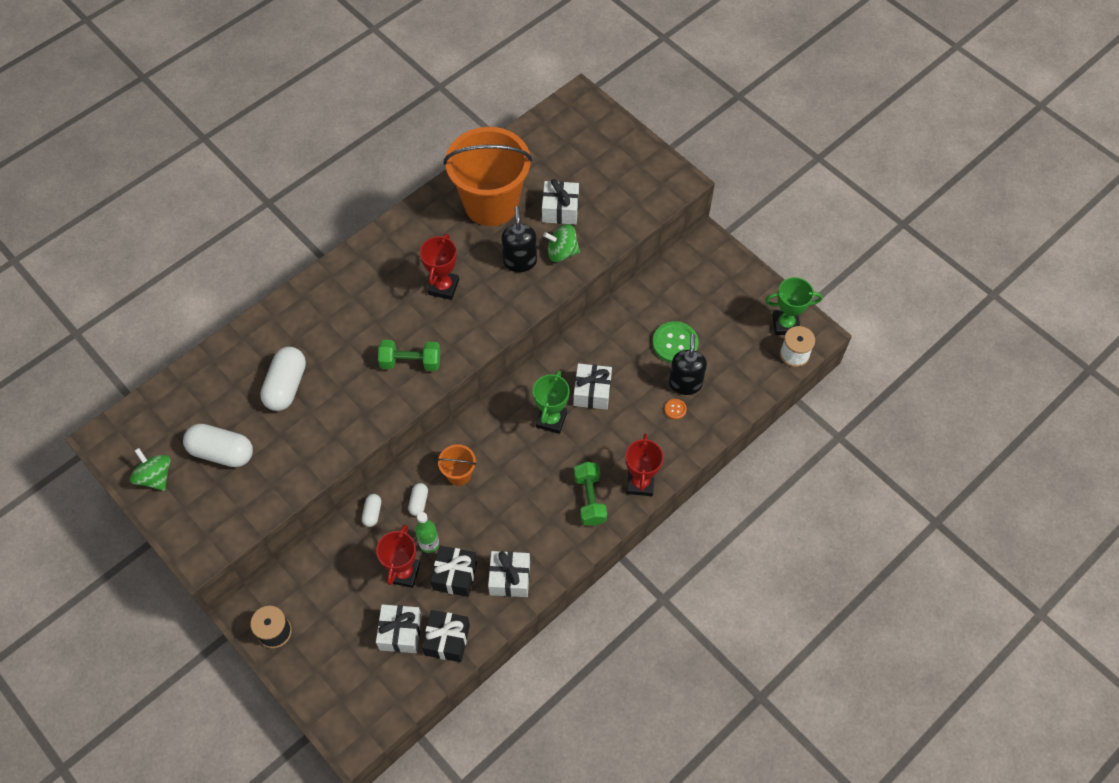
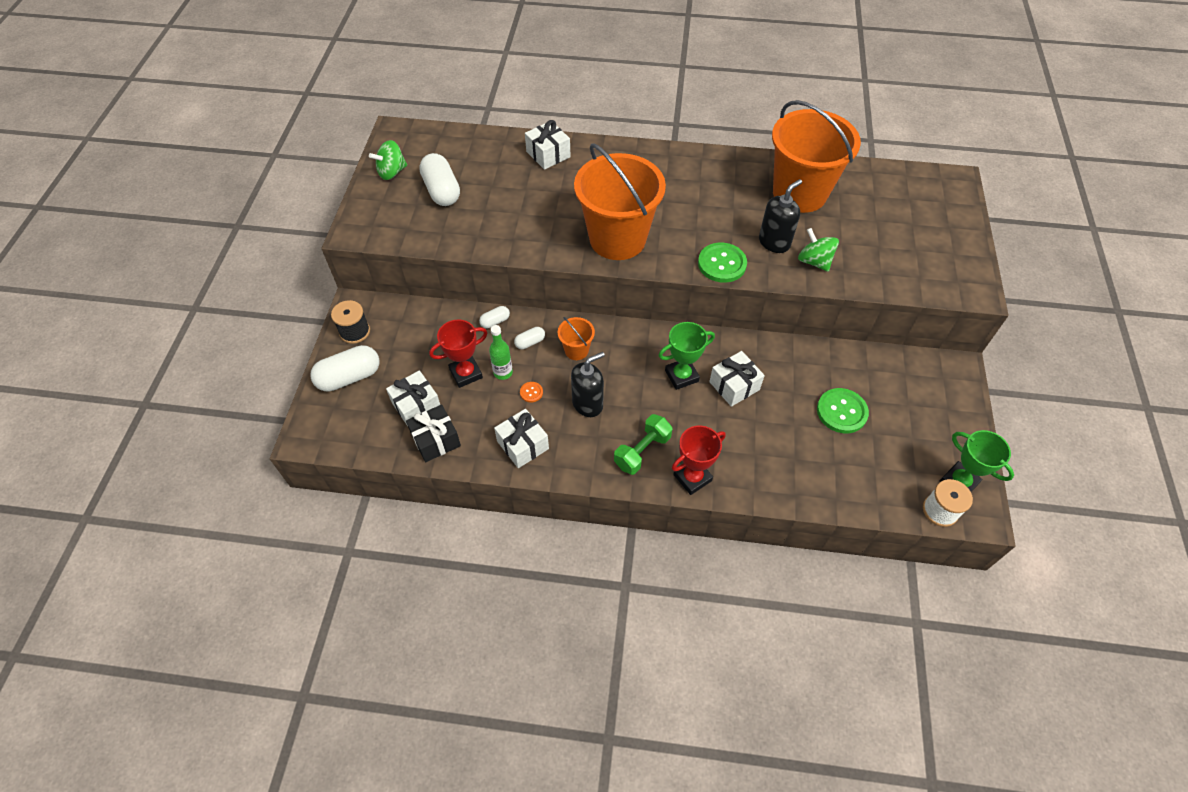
camera: 50 degrees right, 5 degrees down
green spinning top [130,448,171,491] -> green spinning top turned 135 degrees counterclockwise [369,140,407,180]
white capsule [260,347,306,411] -> white capsule moved to [310,345,380,392]
green dumbbell [378,340,441,371] -> orange bucket [574,143,666,260]
red trophy [420,234,459,300] -> none
black gift [430,546,477,597] -> none
white gift [542,179,579,225] -> white gift moved to [525,120,571,170]
orange button [664,399,687,419] -> orange button moved to [520,382,543,402]
black soap dispenser [669,334,707,395] -> black soap dispenser moved to [571,352,605,417]
none -> green button [698,243,747,283]

